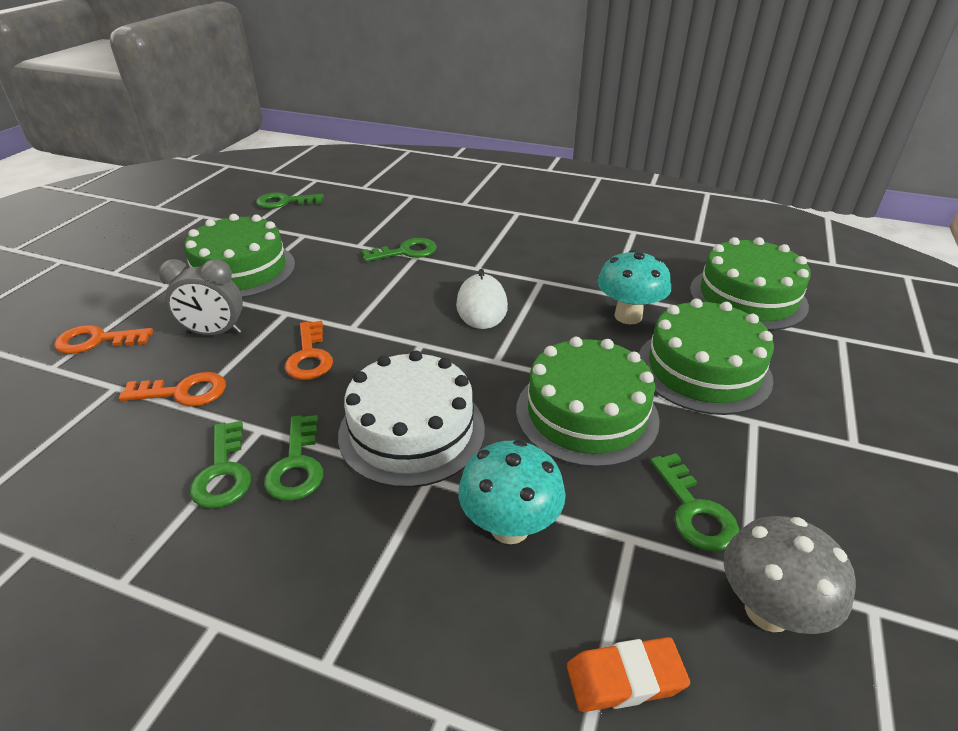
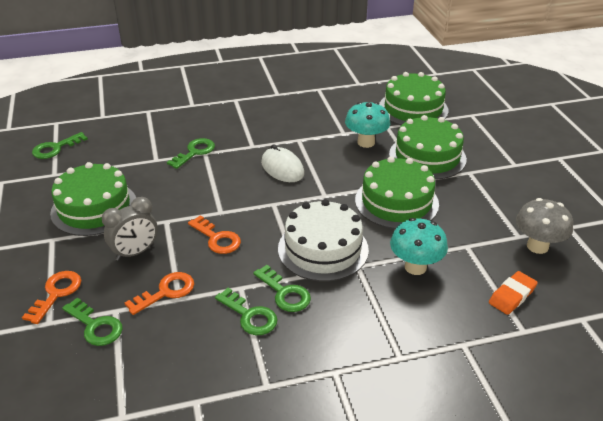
camera: 35 degrees left, 0 degrees up
orange key [54,325,153,354] -> orange key turned 150 degrees clockwise [22,271,81,324]
green key [650,453,739,552] -> green key moved to [62,298,123,346]

